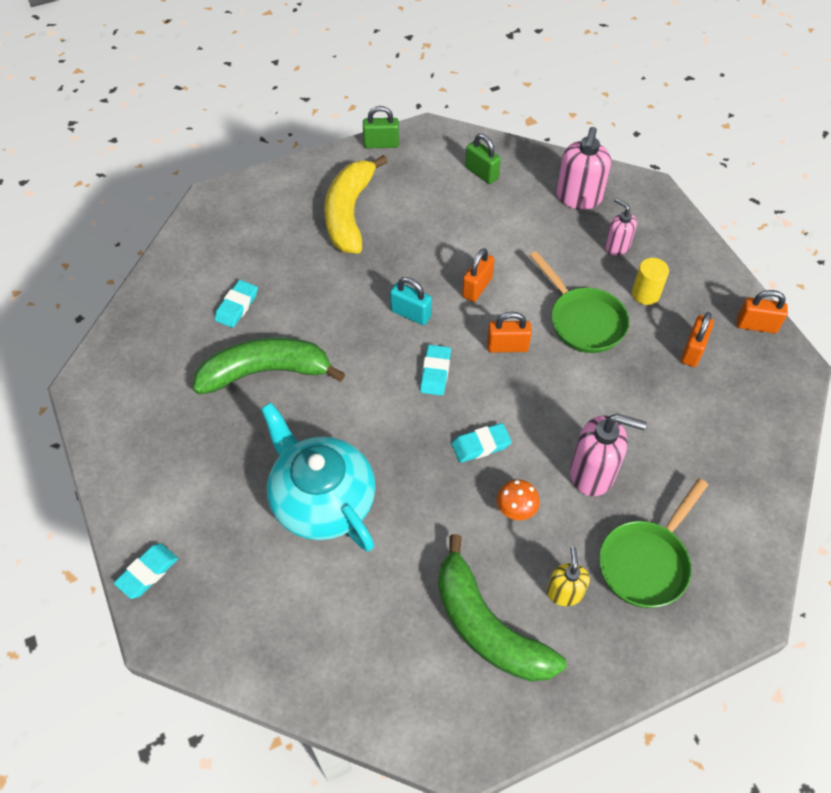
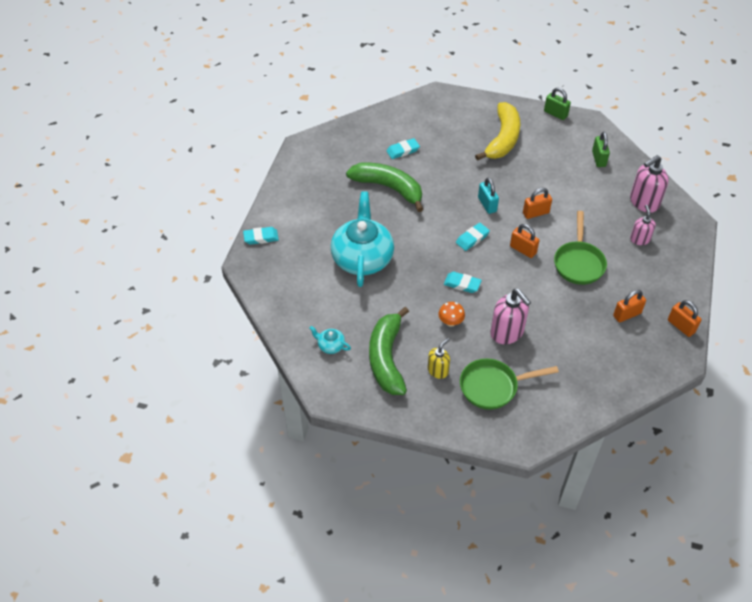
camera: 40 degrees right, 5 degrees down
yellow banana [324,155,388,254] -> yellow banana turned 150 degrees clockwise [475,102,520,161]
yellow cylinder [632,258,669,305] -> none
none -> turquoise teapot [309,326,351,354]

